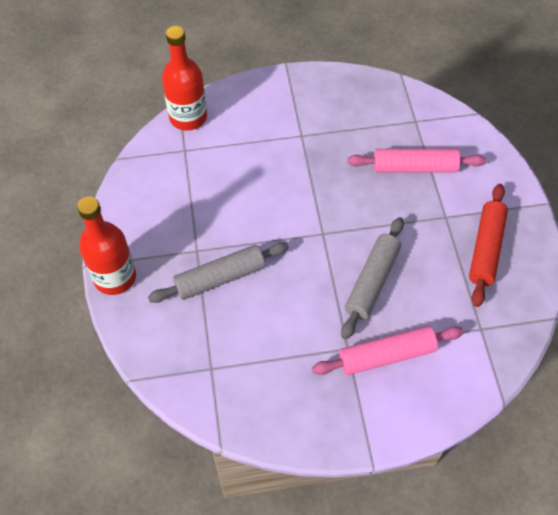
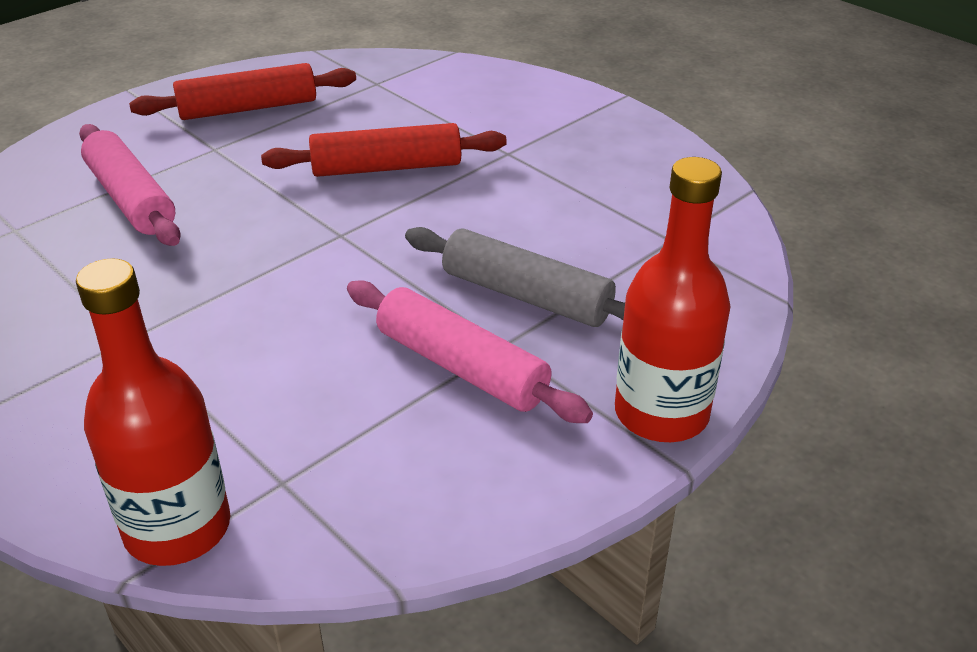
camera: 125 degrees left, 20 degrees down
pink rolling pin [312,326,463,375] -> pink rolling pin moved to [347,280,593,423]
grey rolling pin [341,217,404,340] -> red rolling pin [261,123,507,177]

